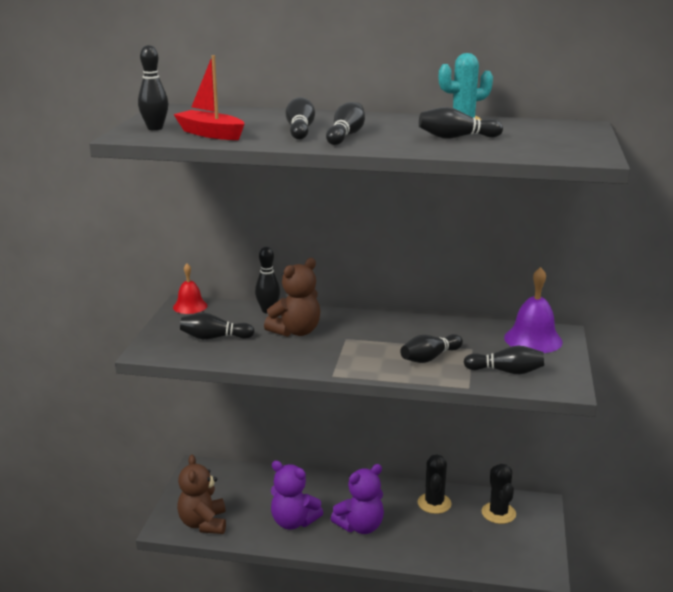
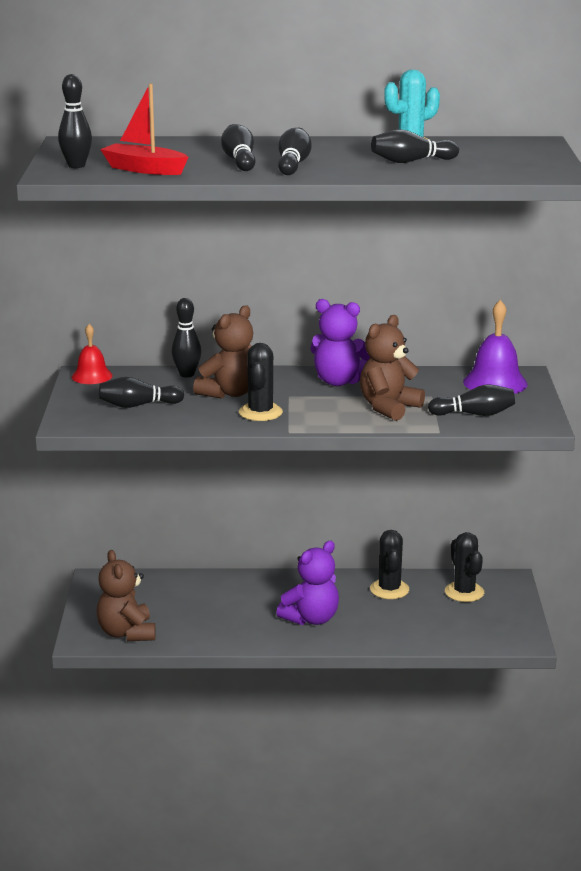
camera: 10 degrees left, 0 degrees up
purple teddy bear [271,460,323,530] -> purple teddy bear moved to [310,299,371,386]
black bowling pin [400,334,463,363] -> brown teddy bear [360,315,425,421]
none -> black cactus [239,343,283,421]

